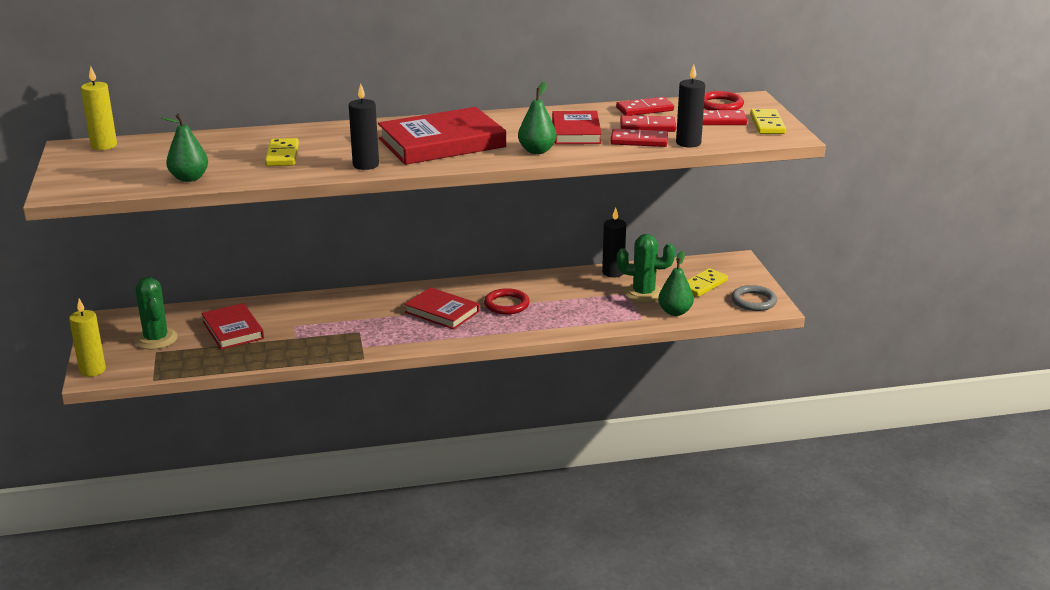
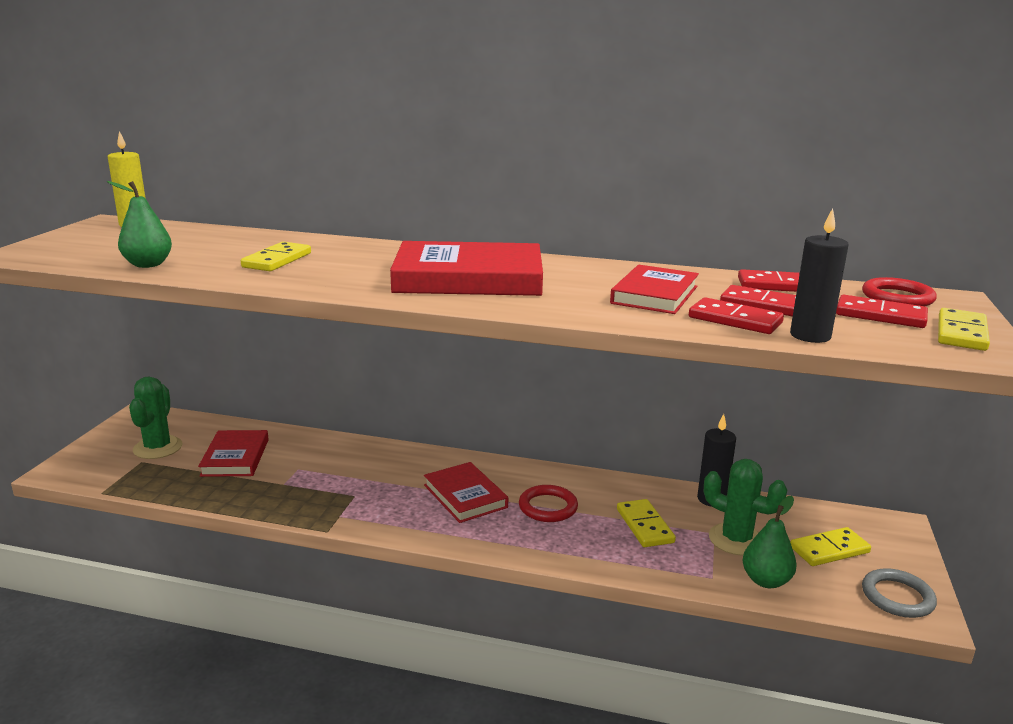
camera: 25 degrees right, 5 degrees down
yellow candle [69,299,106,377] -> none
black candle [349,83,379,170] -> none
green pear [518,82,557,154] -> none
none -> yellow domino [617,499,676,547]

